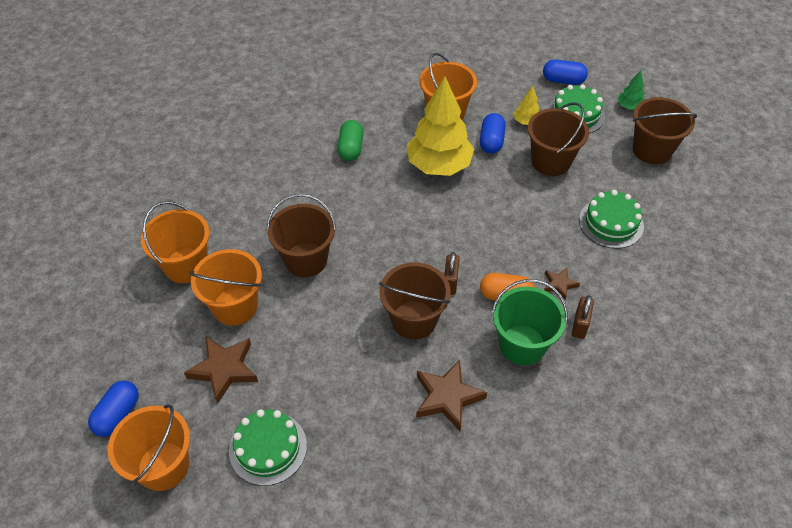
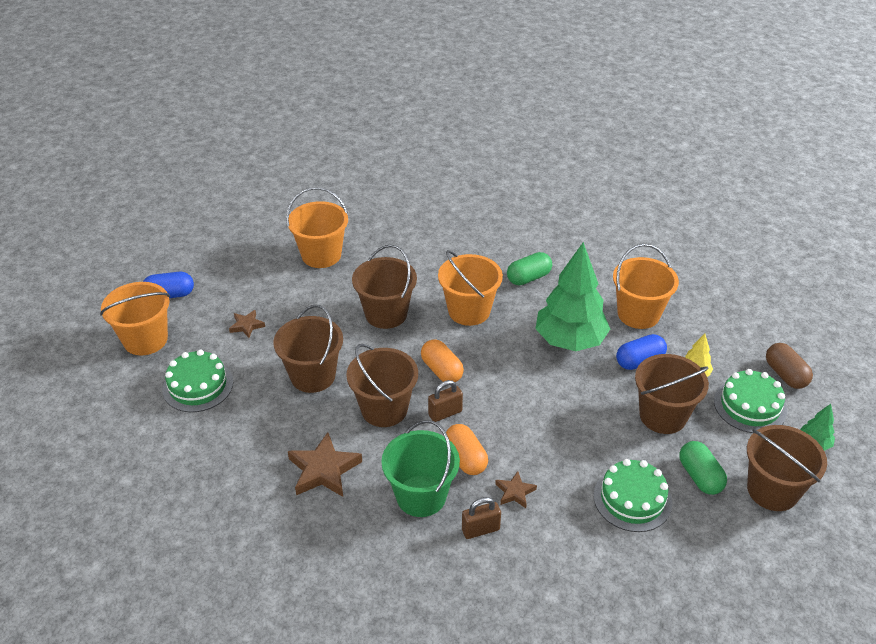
camera: 55 degrees right, 10 degrees down
brown star [184,337,258,404] -> brown star [229,310,265,338], size x0.55
orange bucket [189,249,262,326] -> orange bucket moved to [438,250,503,326]
yellow tree [407,76,474,176] -> green tree [536,242,610,351]
blue capsule [543,59,588,85] -> brown capsule [766,343,813,389]
none -> brown bucket [273,305,343,393]
none -> orange capsule [421,339,464,382]
none -> green capsule [679,441,727,495]

